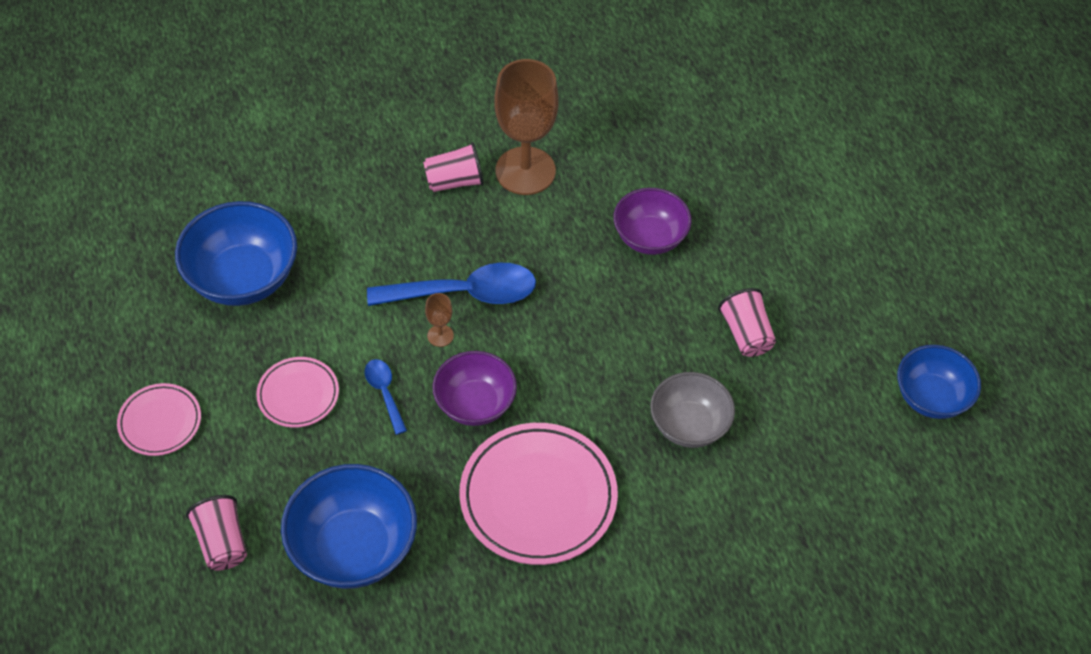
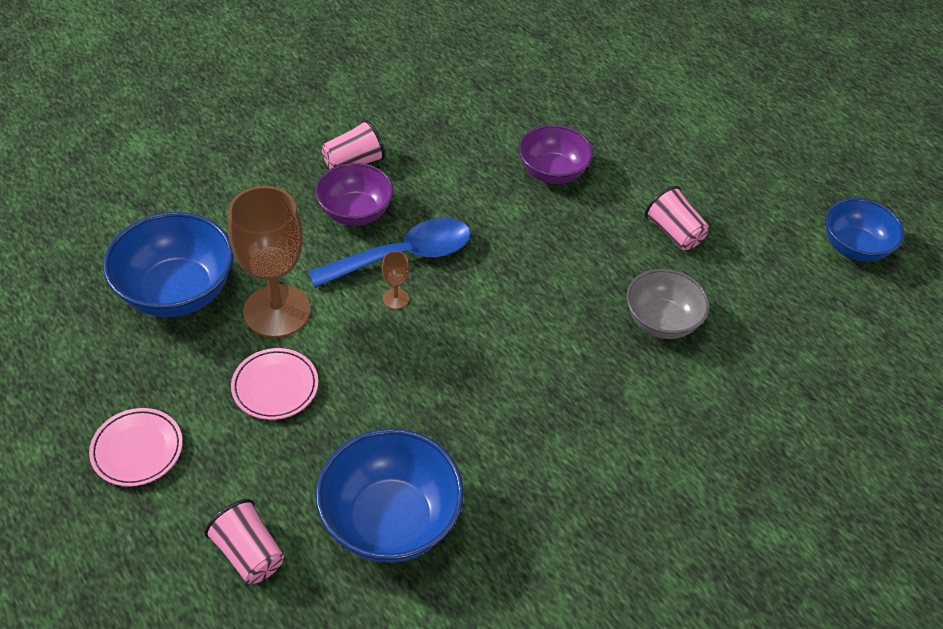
camera: 20 degrees left, 5 degrees down
blue spoon [365,359,407,435] -> none
purple bowl [432,351,517,426] -> purple bowl moved to [315,163,394,226]
pink plate [459,423,618,565] -> none
brown goblet [495,59,559,195] -> brown goblet moved to [228,186,311,338]

